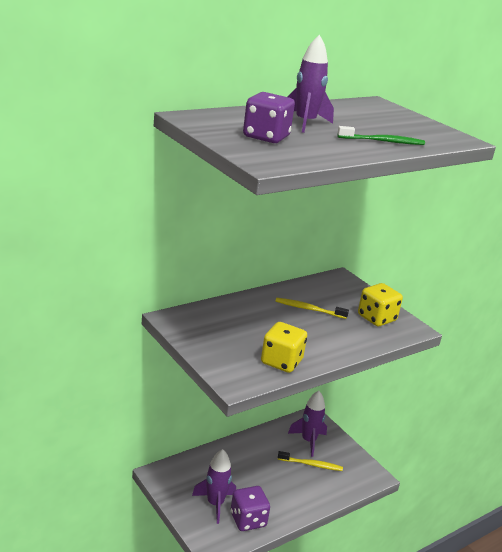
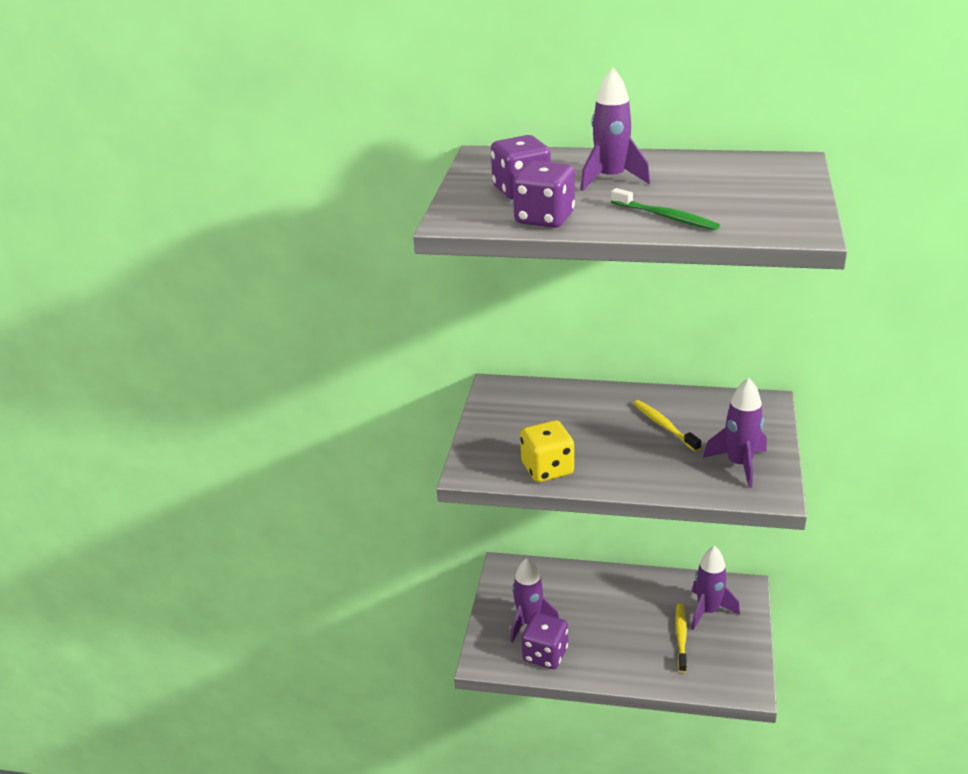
camera: 50 degrees right, 5 degrees up
yellow toothbrush [278,451,343,471] -> yellow toothbrush turned 135 degrees counterclockwise [675,604,687,673]
yellow dice [358,283,403,326] -> purple rocket [703,378,767,488]
none -> purple dice [513,161,575,228]

